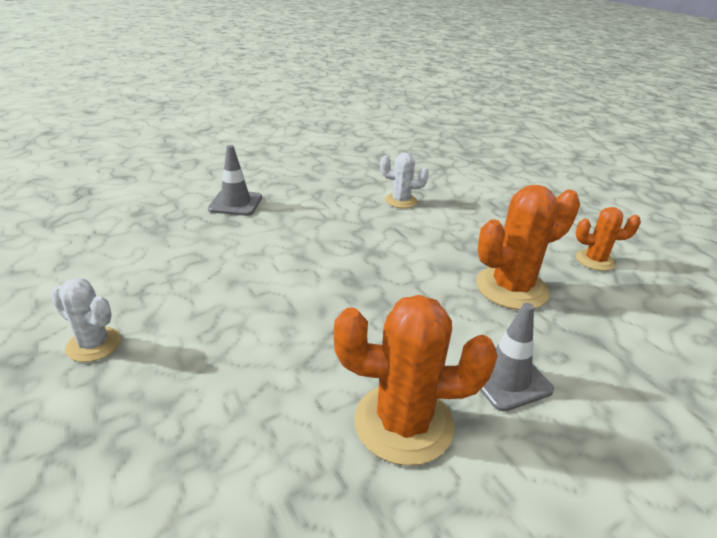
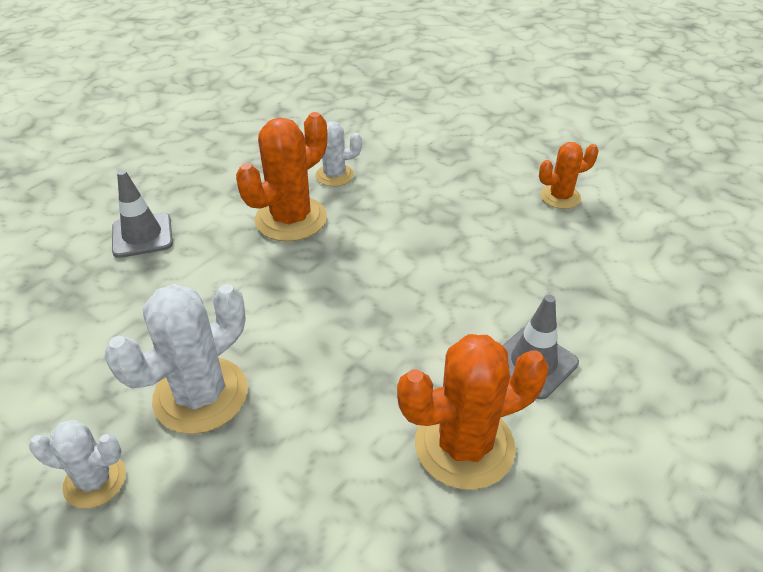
camera: 20 degrees left, 10 degrees up
orange cactus [476,185,580,310] -> orange cactus moved to [236,112,327,242]
none -> white cactus [105,284,248,434]

